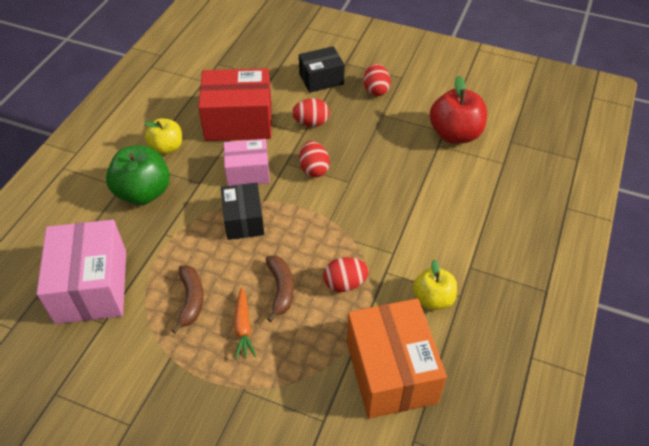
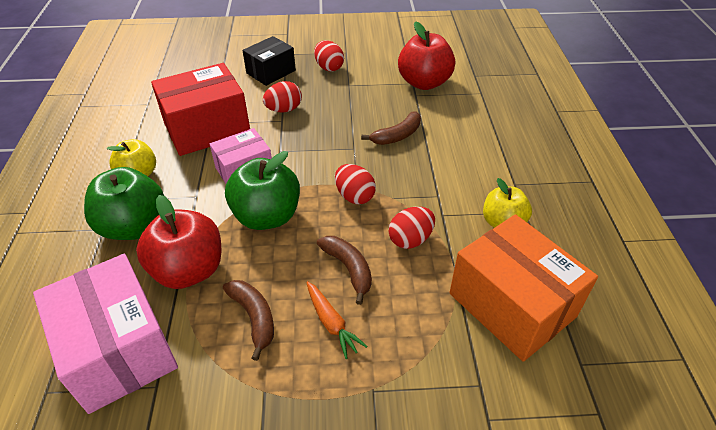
camera: 25 degrees left, 5 degrees down
black box [221,183,264,240] -> green apple [225,151,300,230]
red egg [299,141,330,177] -> red egg moved to [335,164,376,204]
none -> red apple [136,195,221,289]
none -> brown banana [361,111,421,145]

